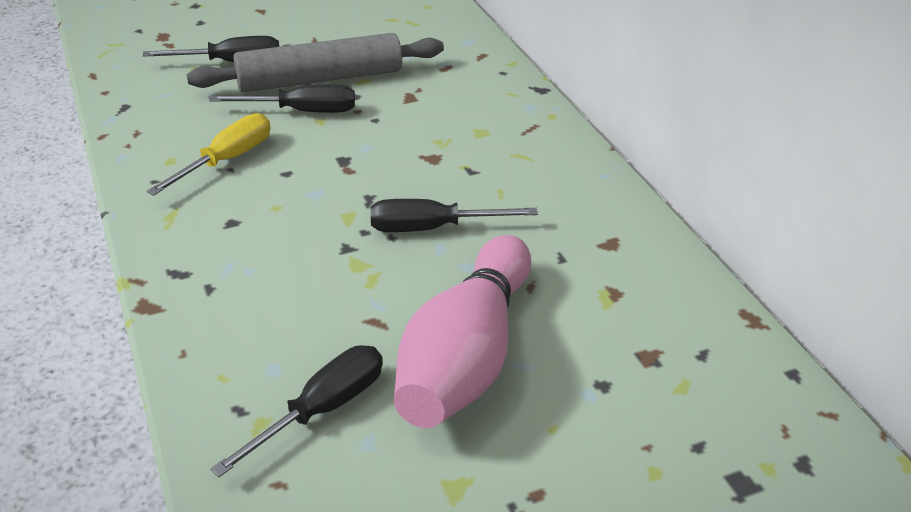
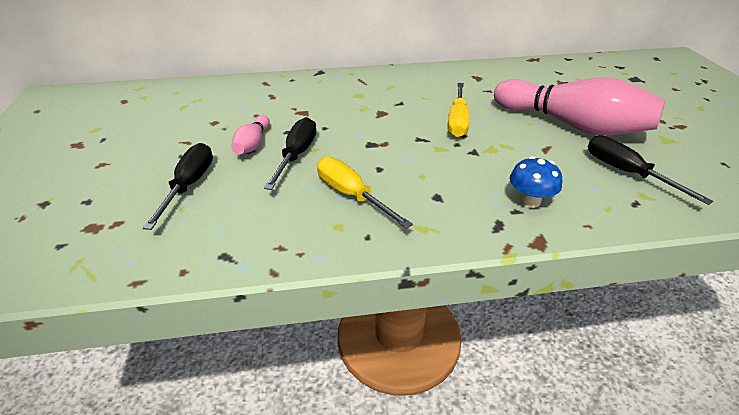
camera: 75 degrees left, 0 degrees up
grey rolling pin [187,33,444,92] -> pink bowling pin [232,115,270,155]
black screwdriver [370,199,538,232] -> yellow screwdriver [448,83,470,137]
none -> blue mushroom [510,156,562,208]

